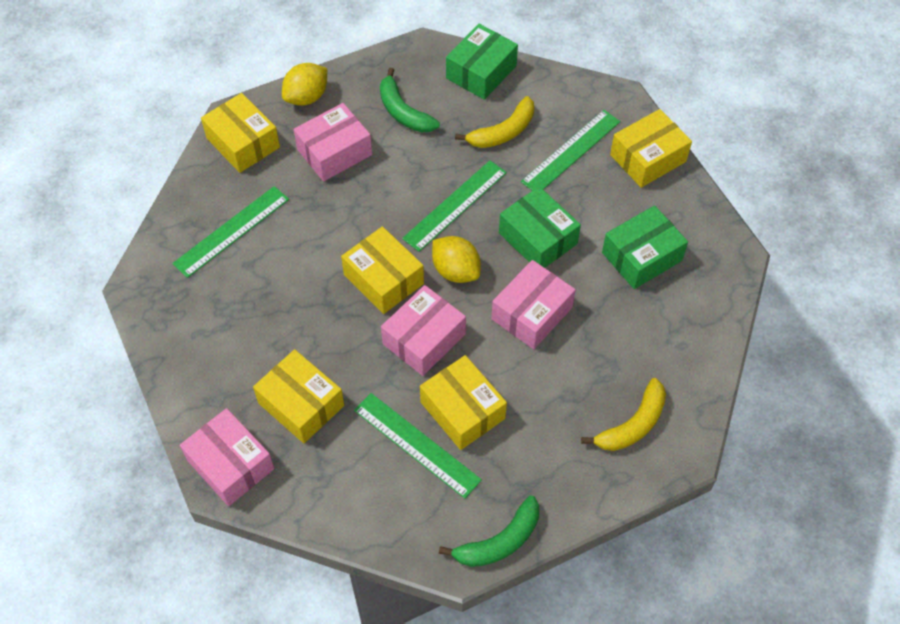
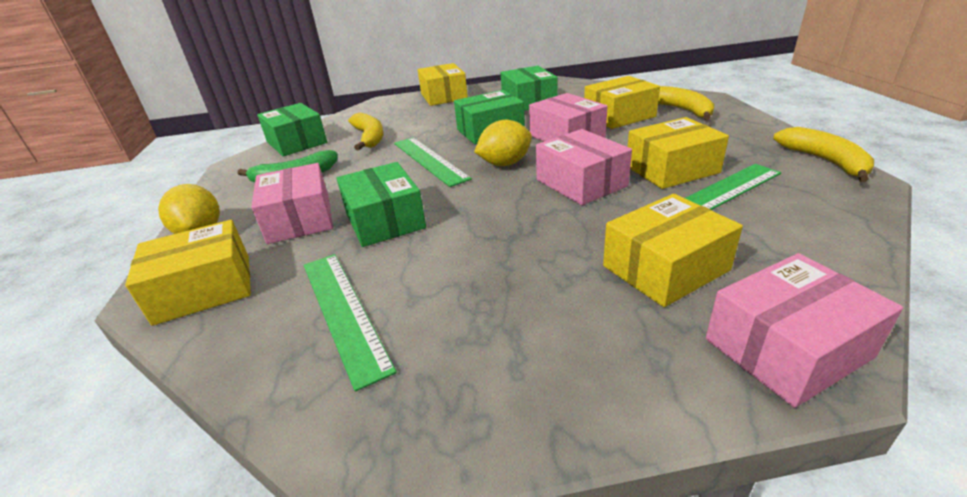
camera: 70 degrees left, 25 degrees down
yellow box [341,226,424,314] -> yellow box moved to [584,76,660,129]
green banana [439,496,539,567] -> yellow banana [773,127,874,182]
green ruler [521,110,621,191] -> none
none -> green box [337,162,426,247]

